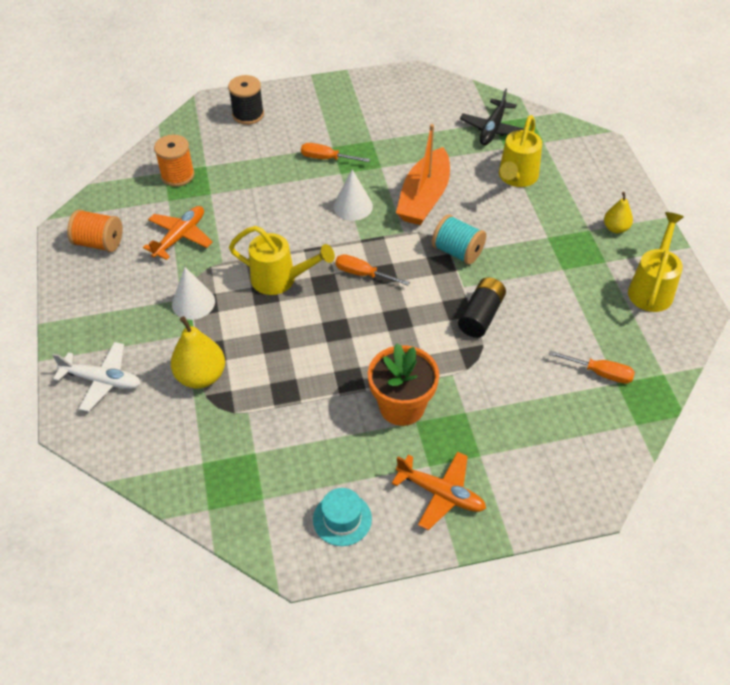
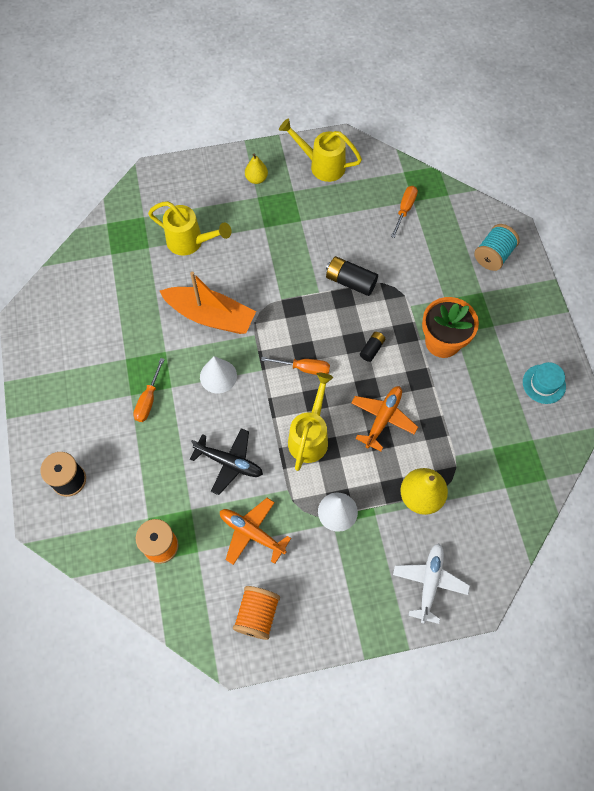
camera: 90 degrees left, 15 degrees up
orange screwdriver [335,254,410,286] -> orange screwdriver turned 105 degrees counterclockwise [261,357,330,375]
orange plane [392,452,486,530] -> orange plane moved to [351,386,418,451]
turquoise spool [432,214,486,265] -> turquoise spool moved to [474,224,520,271]
black plane [460,88,524,145] -> black plane moved to [190,428,263,495]
none -> black battery [360,332,385,362]

